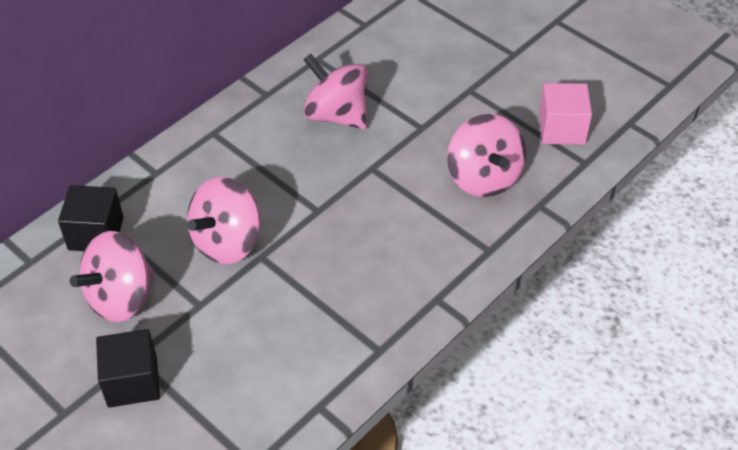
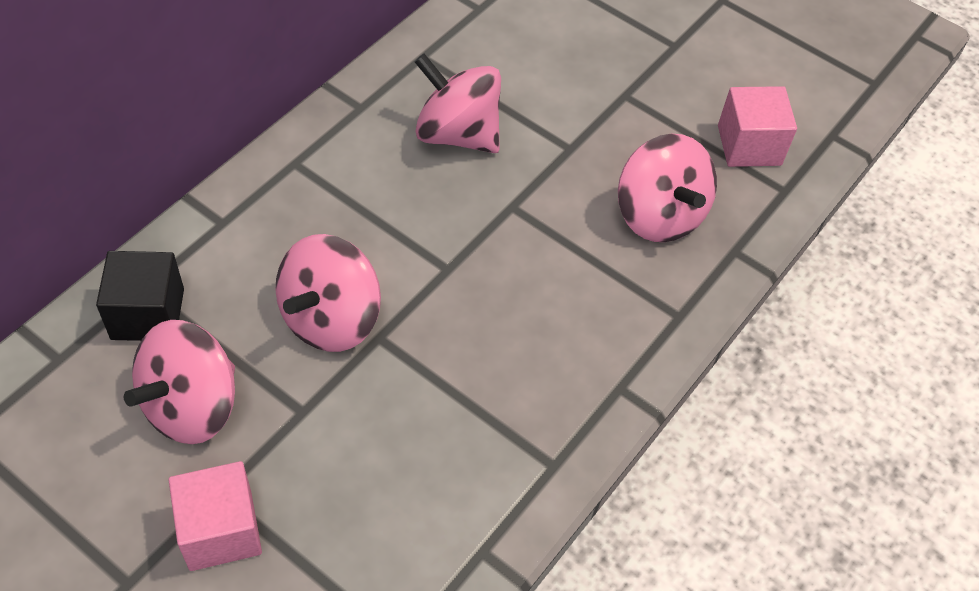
camera: 10 degrees left, 5 degrees up
black cube [96,329,160,408] -> pink cube [168,461,262,571]

